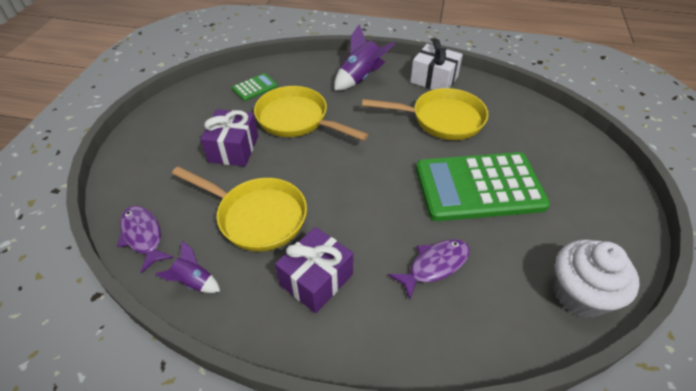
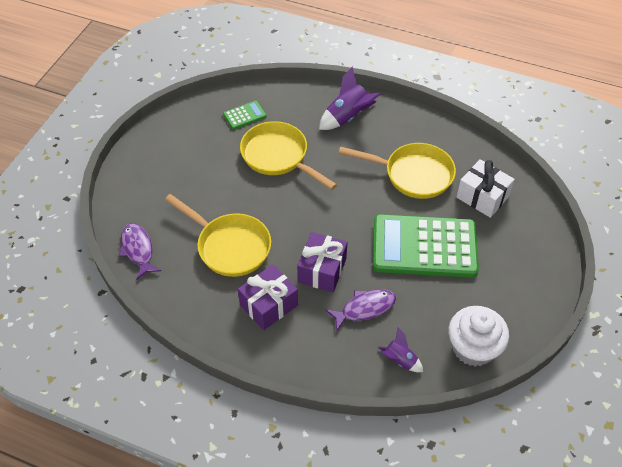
camera: 10 degrees right, 5 degrees up
purple rocket [155,241,220,293] -> purple rocket moved to [378,327,423,372]
purple gift [200,109,258,166] -> purple gift moved to [297,232,347,292]
white gift [410,39,463,90] -> white gift moved to [457,159,515,218]

